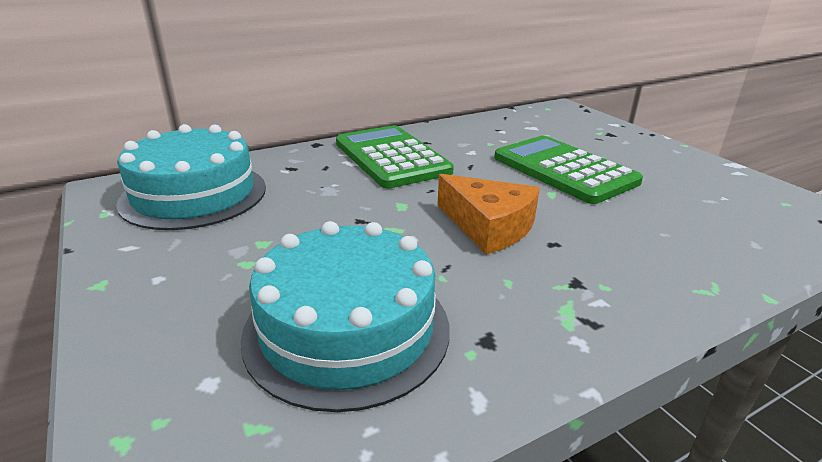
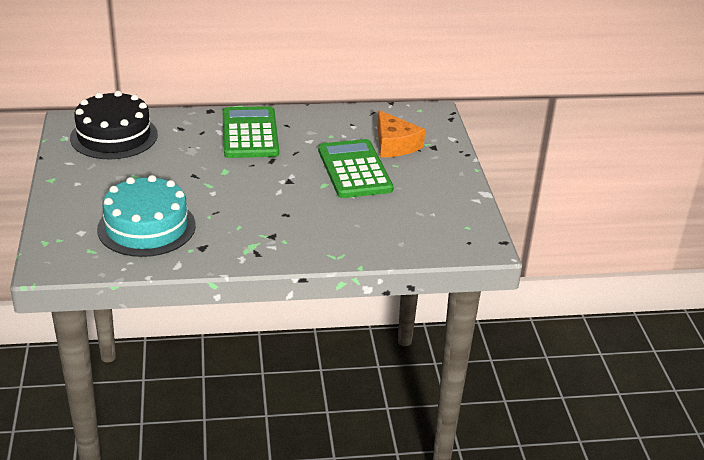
camera: 20 degrees right, 5 degrees up
turquoise cake [116,124,266,230] -> black cake [70,91,158,159]
orange cheese [437,174,540,255] -> orange cheese moved to [377,110,425,157]

